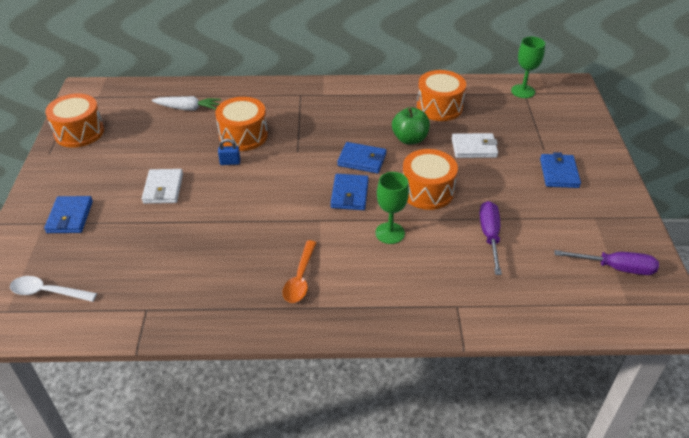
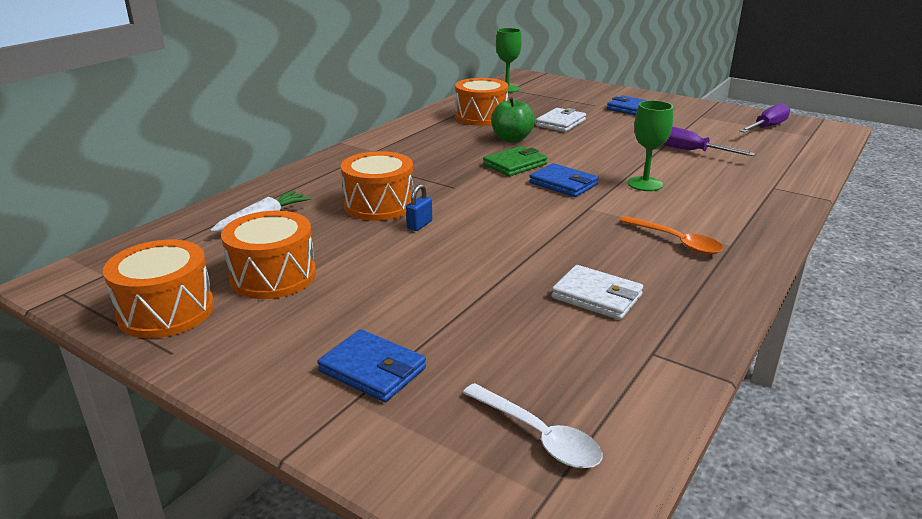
camera: 55 degrees left, 15 degrees down
white spoon [10,276,97,302] -> white spoon turned 90 degrees counterclockwise [463,383,602,468]
white wallet [142,169,183,204] -> white wallet moved to [551,265,643,320]
blue wallet [337,142,387,173] -> green wallet [483,146,547,176]
orange drum [403,149,458,210] -> orange drum moved to [221,211,316,299]

